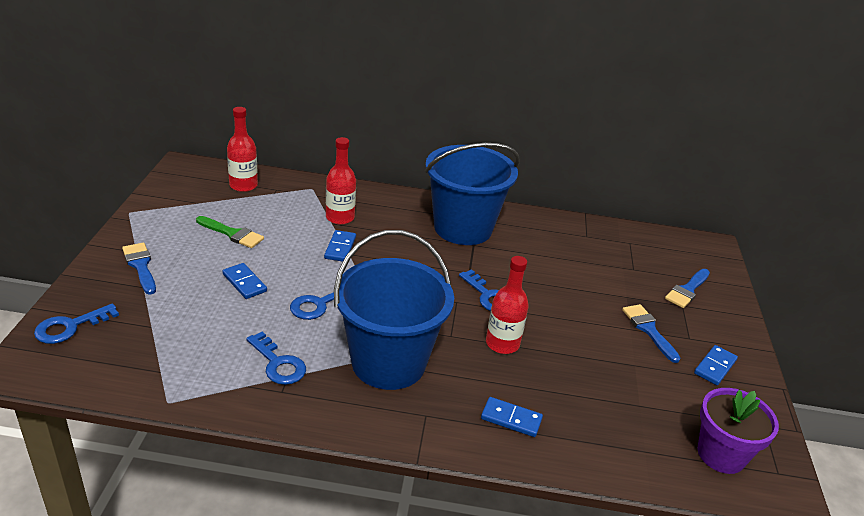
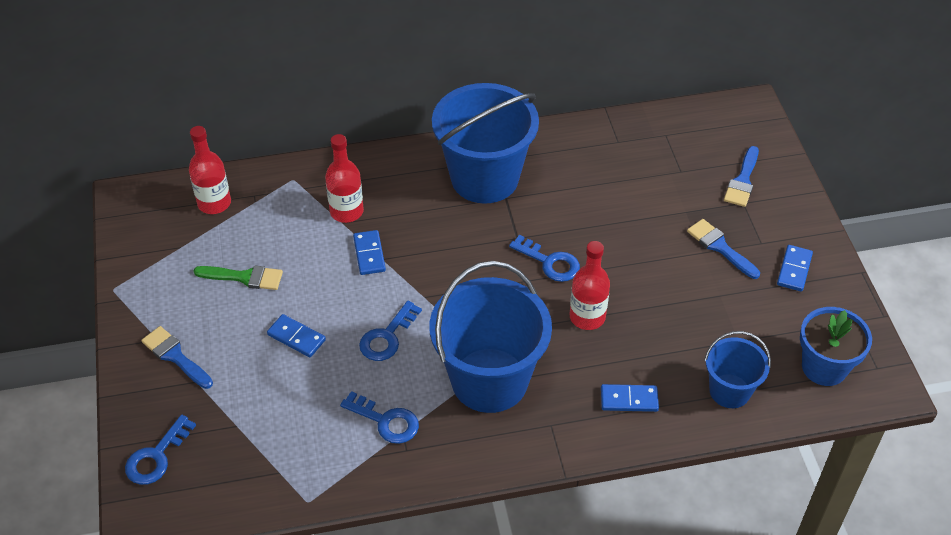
camera: 15 degrees left, 15 degrees up
purple flower pot [698,388,779,474] -> blue flower pot [800,307,872,386]
none -> blue bucket [704,331,771,408]

